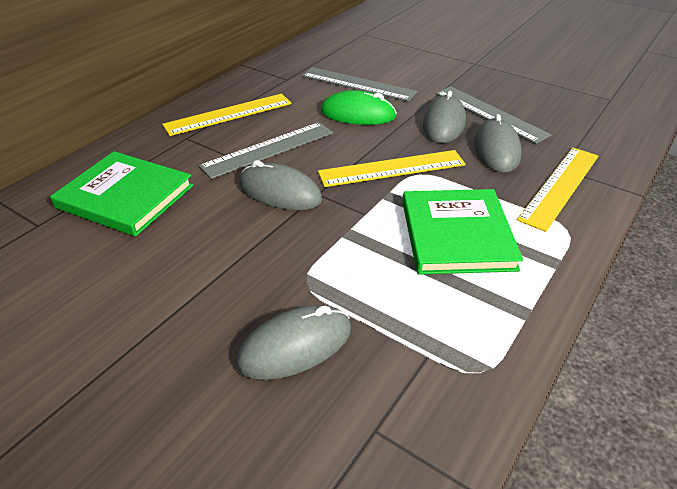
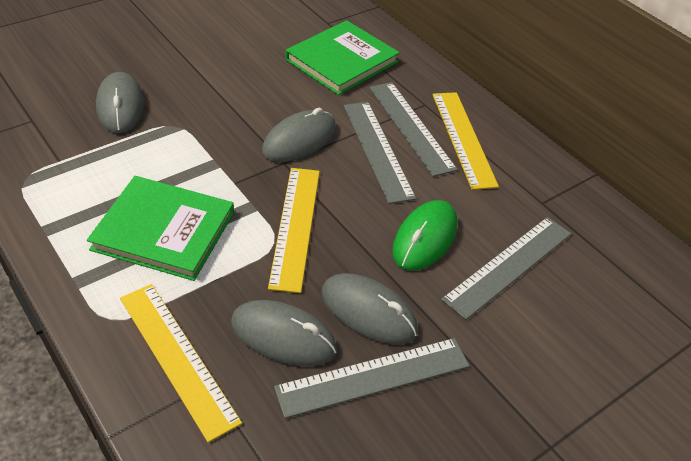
camera: 105 degrees right, 5 degrees up
none -> grey ruler [369,82,458,177]

